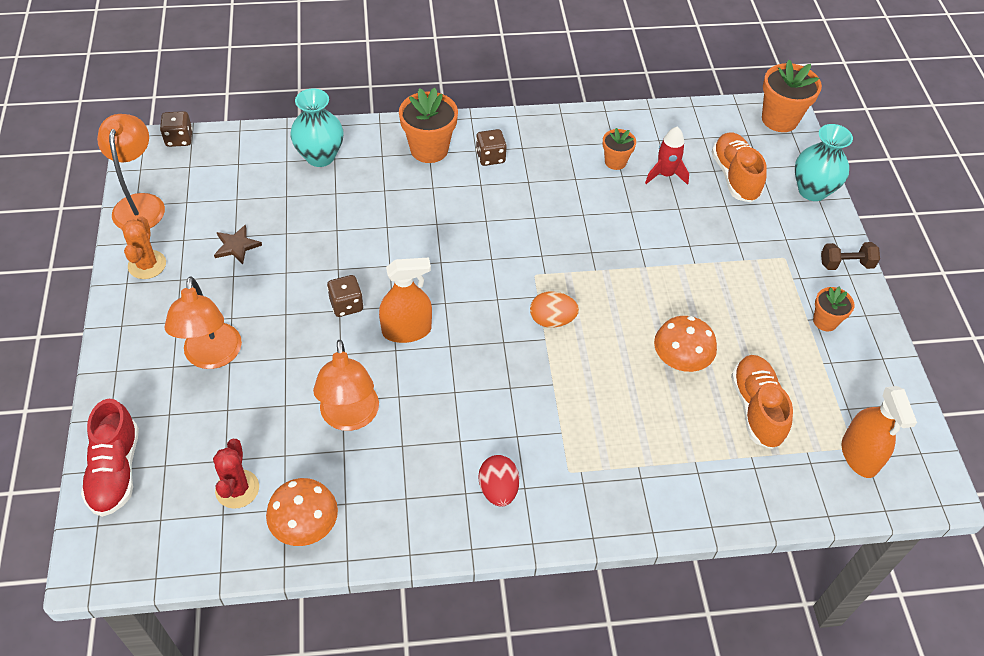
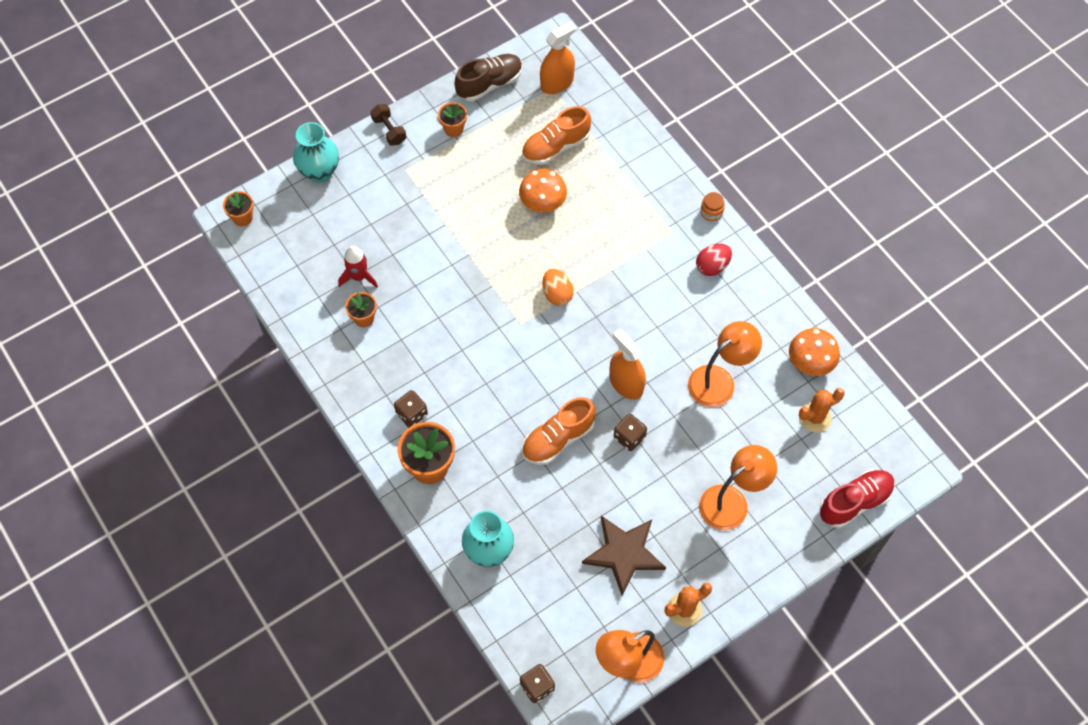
camera: 115 degrees left, 10 degrees up
red cactus [213,439,259,509] -> orange cactus [799,388,845,433]
brown star [214,225,262,264] -> brown star [582,516,666,595], size x1.87
orange shoe [712,132,767,202] -> orange shoe moved to [522,397,596,465]
orange flower pot [762,60,822,132] -> orange flower pot [223,191,254,227], size x0.58
none -> brown shoe [455,54,523,101]
none -> orange jar [701,192,725,221]

